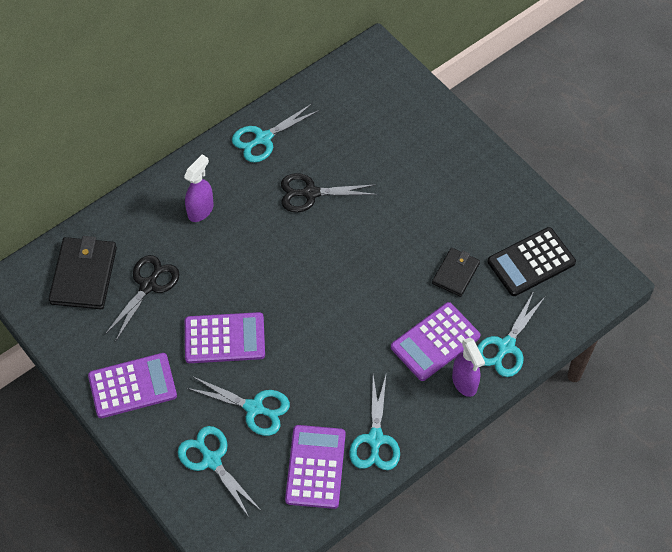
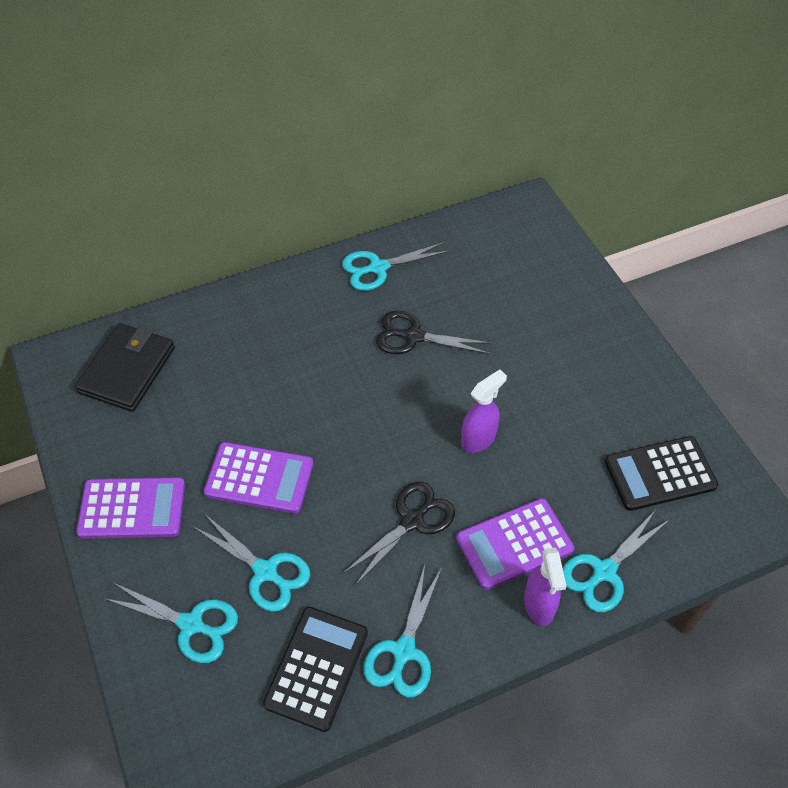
camera: 15 degrees right, 5 degrees down
black scissors [105,255,179,342] -> black scissors moved to [343,482,455,586]
turquoise scissors [178,426,260,517] -> turquoise scissors turned 135 degrees clockwise [104,582,238,663]
purple spray bottle [184,155,214,222] -> purple spray bottle moved to [461,369,507,453]
purple calculator [285,425,346,509] -> black calculator [263,607,368,732]
black wallet [432,248,480,297] -> none

